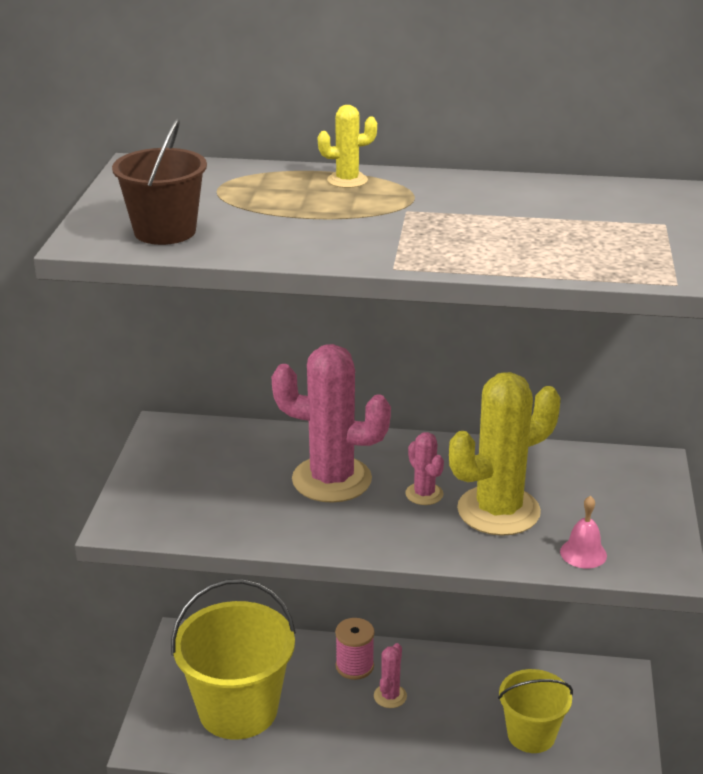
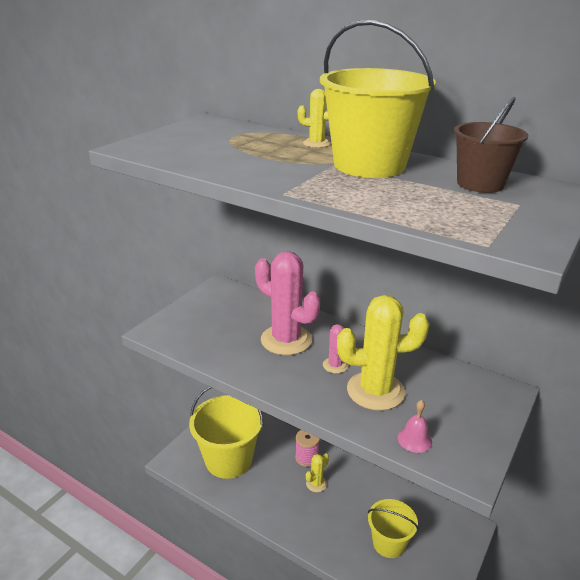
camera: 25 degrees right, 0 degrees up
brown bucket [112,119,207,245] -> brown bucket moved to [454,97,529,193]
pink cactus [374,643,407,708] -> yellow cactus [306,453,329,492]
none -> yellow bucket [320,19,436,178]

